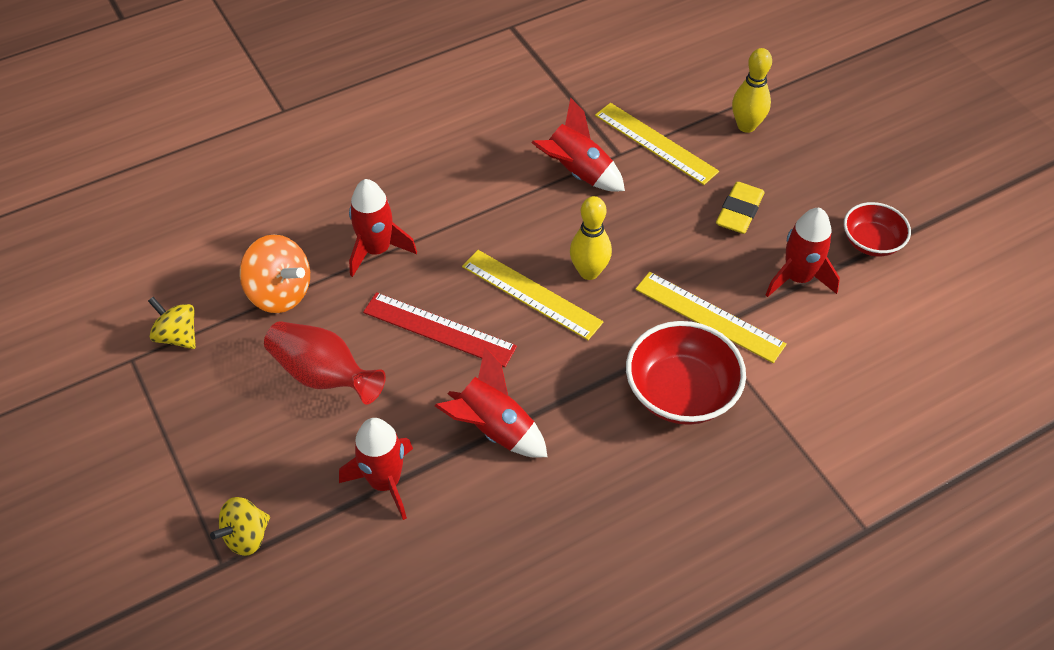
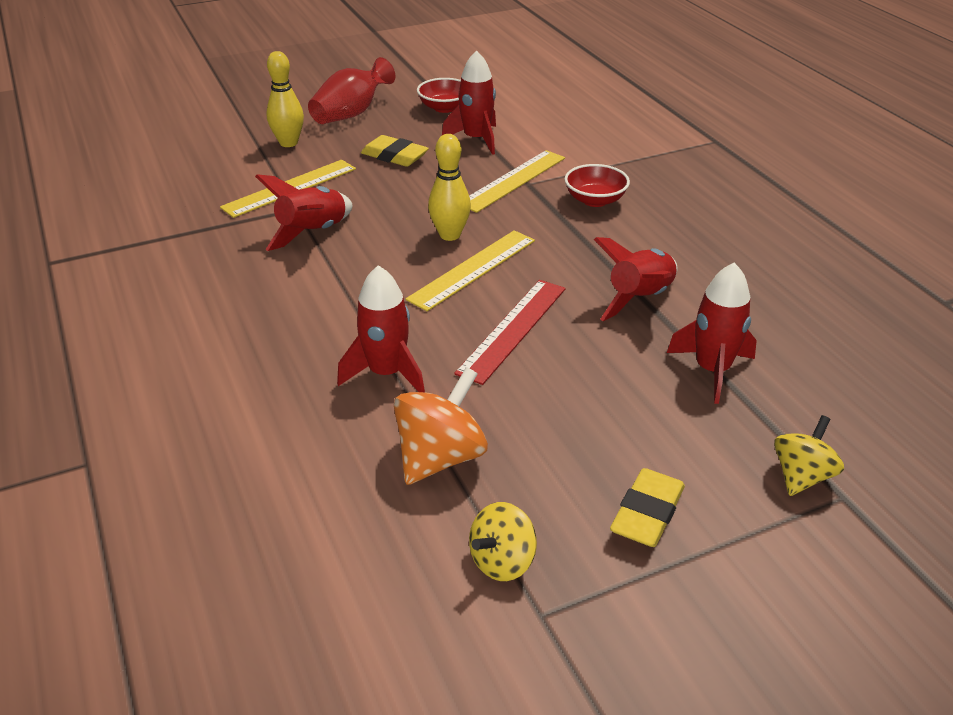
camera: 85 degrees left, 15 degrees down
yellow spinning top [210,497,270,556] -> yellow spinning top turned 105 degrees counterclockwise [774,415,844,496]
red vase [264,321,386,404] -> red vase moved to [308,57,395,124]
red bowl [626,321,746,425] -> red bowl [564,164,630,207], size x0.62
none -> yellow eraser [610,468,685,547]

